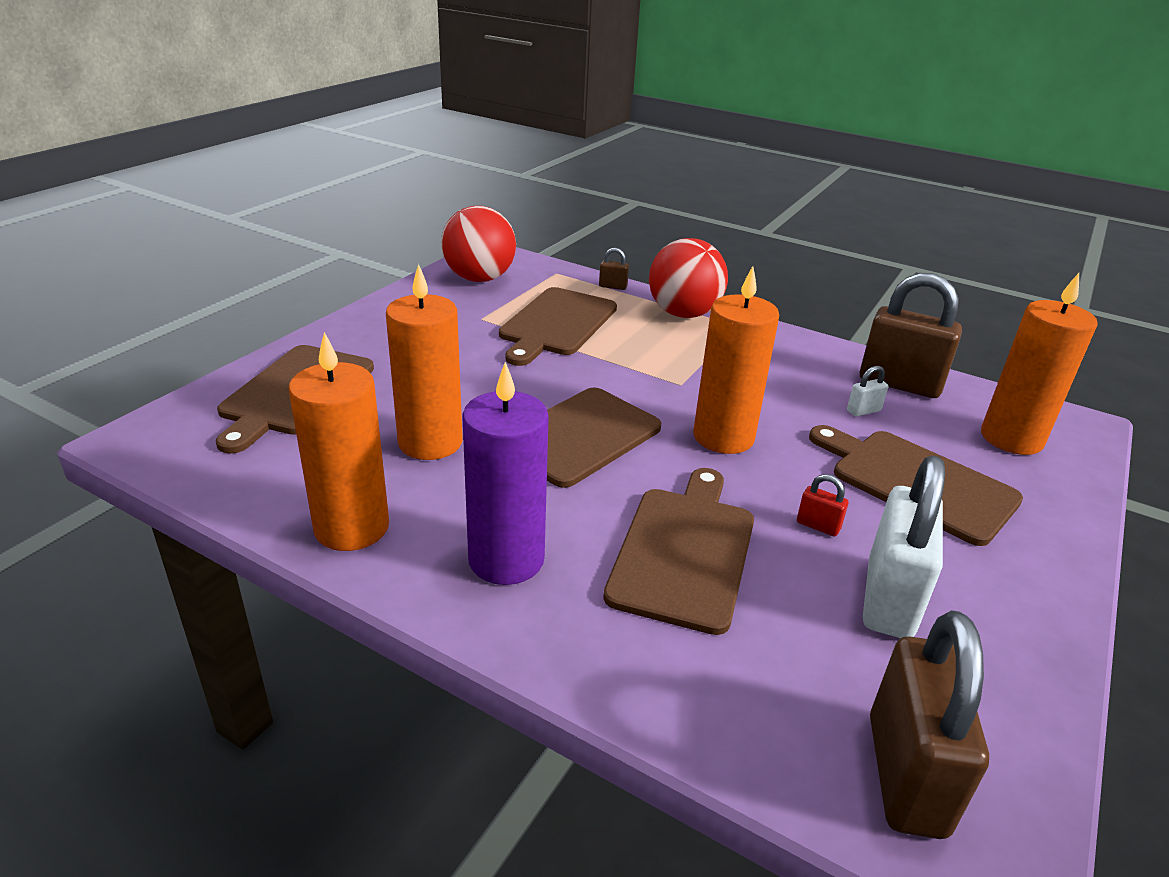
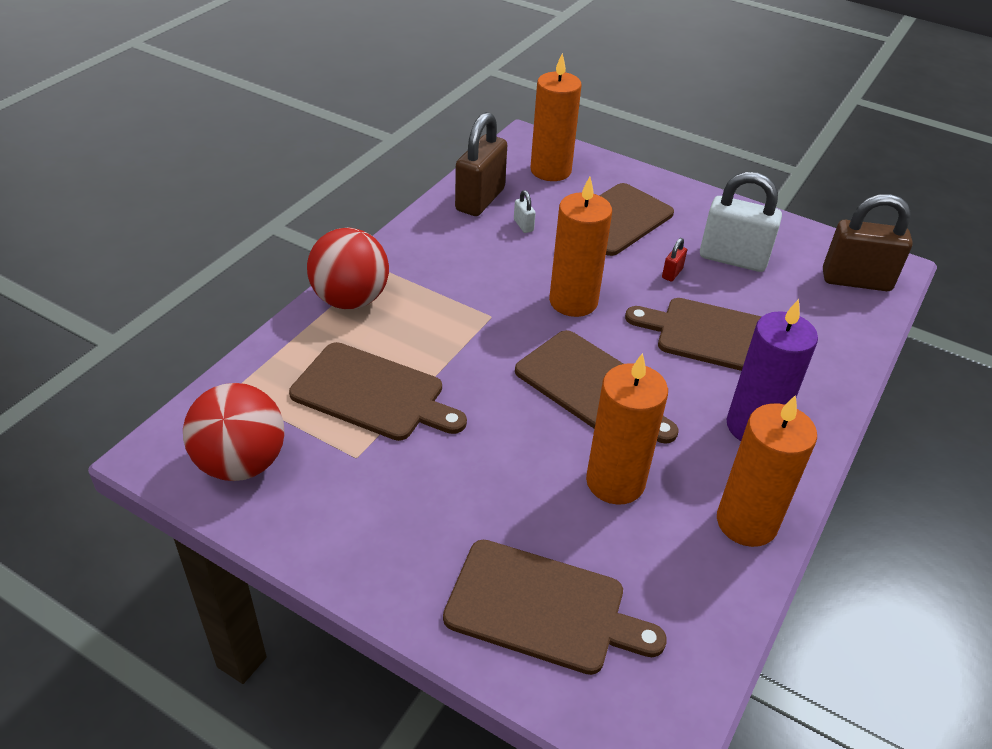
camera: 90 degrees left, 10 degrees up
brown padlock [599,248,629,290] -> none

